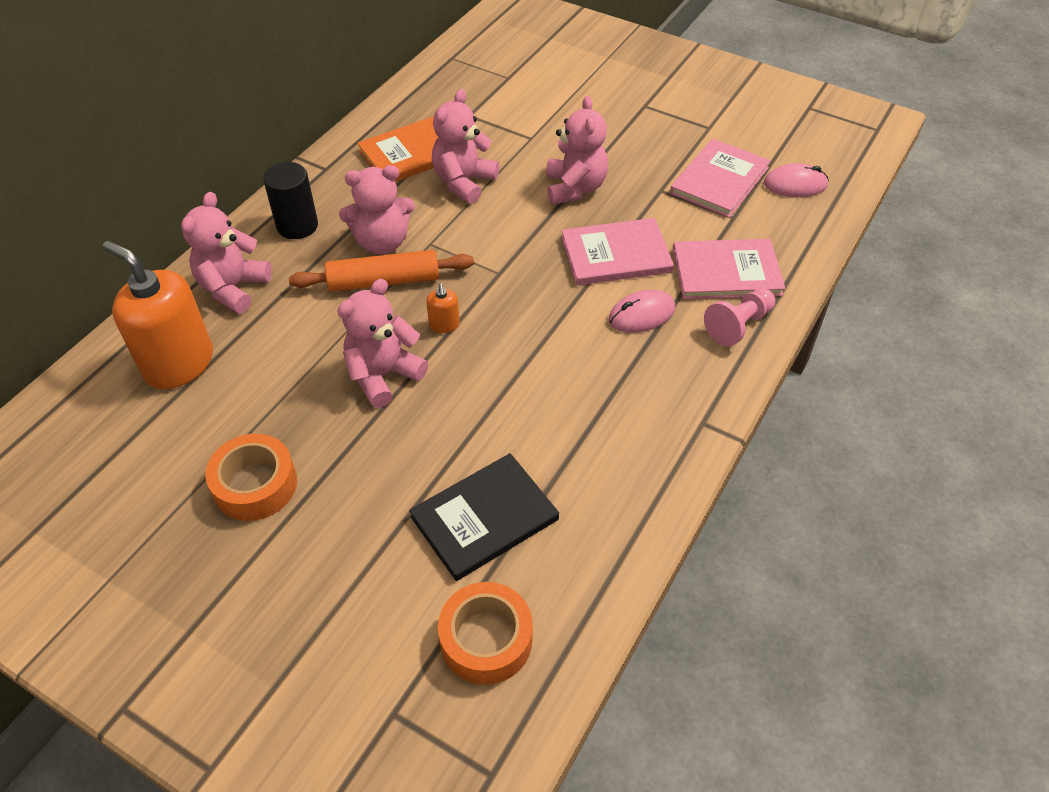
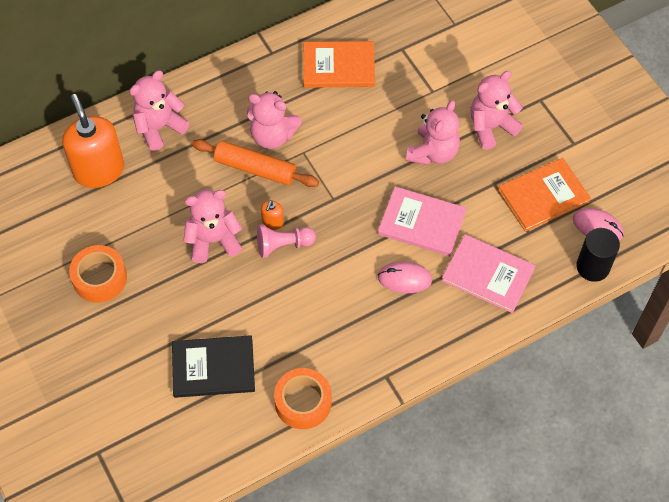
camera: 30 degrees right, 10 degrees up
black cylinder [263,162,318,239] -> black cylinder moved to [576,228,620,282]
pink teddy bear [432,89,499,204] -> pink teddy bear moved to [470,71,523,150]
orange tape [438,582,533,685] -> orange tape moved to [274,368,332,429]
pink book [670,139,770,218] -> orange book [498,158,591,232]
pink pawn [704,288,775,346] -> pink pawn moved to [257,224,316,258]

